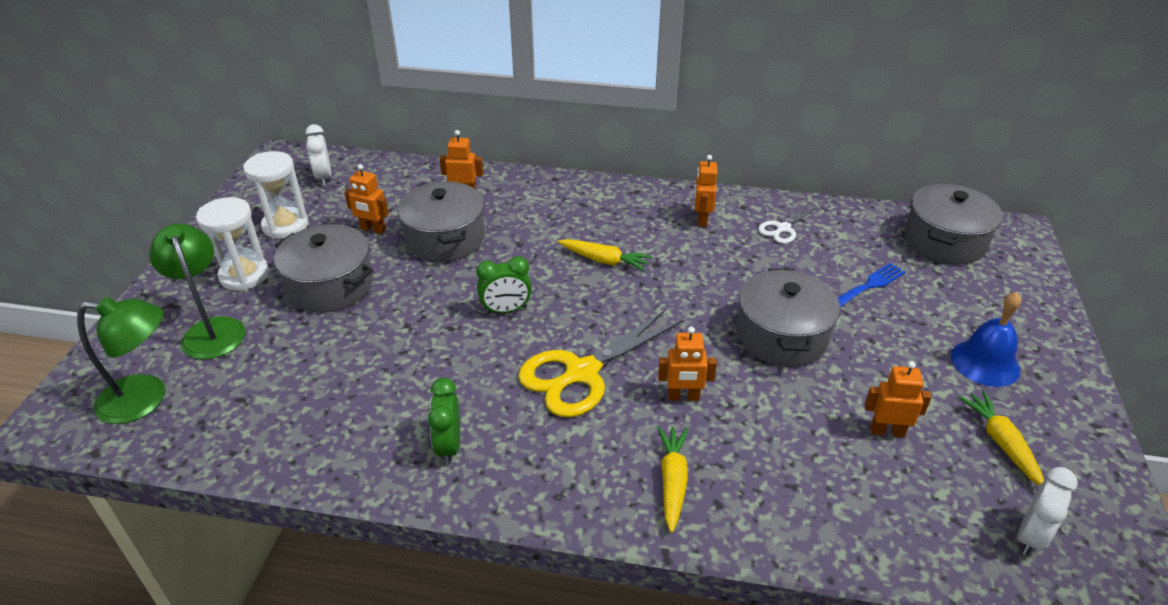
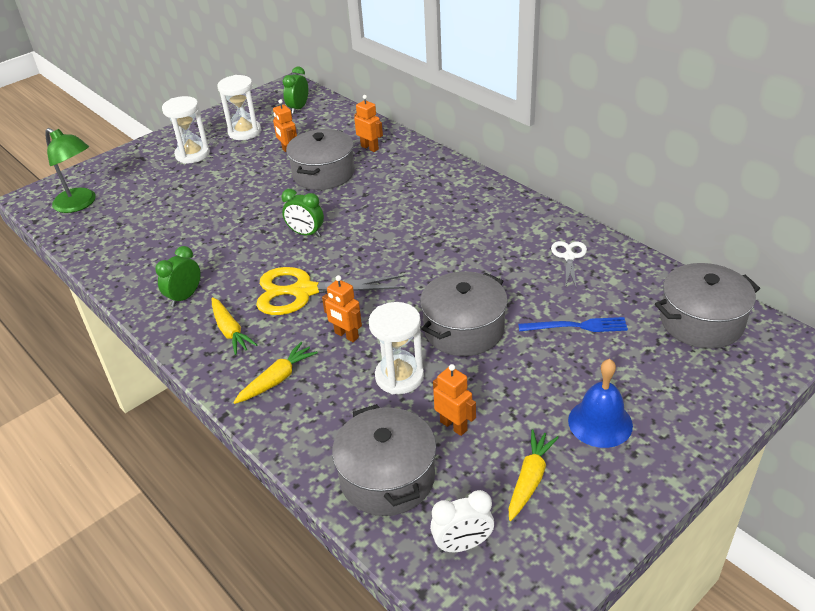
camera: 40 degrees right, 0 degrees up
green lamp [149,224,245,360] -> none
grey pot [274,224,373,312] -> grey pot moved to [332,404,436,516]
white clock [306,124,331,186] -> green clock [283,67,308,114]
yellow carrot [558,239,652,271] -> yellow carrot moved to [212,297,257,355]
orange robot [695,155,717,227] -> none
white scissors [758,203,818,244] -> white scissors turned 105 degrees clockwise [551,241,587,289]
none -> white hourglass [369,302,424,394]

